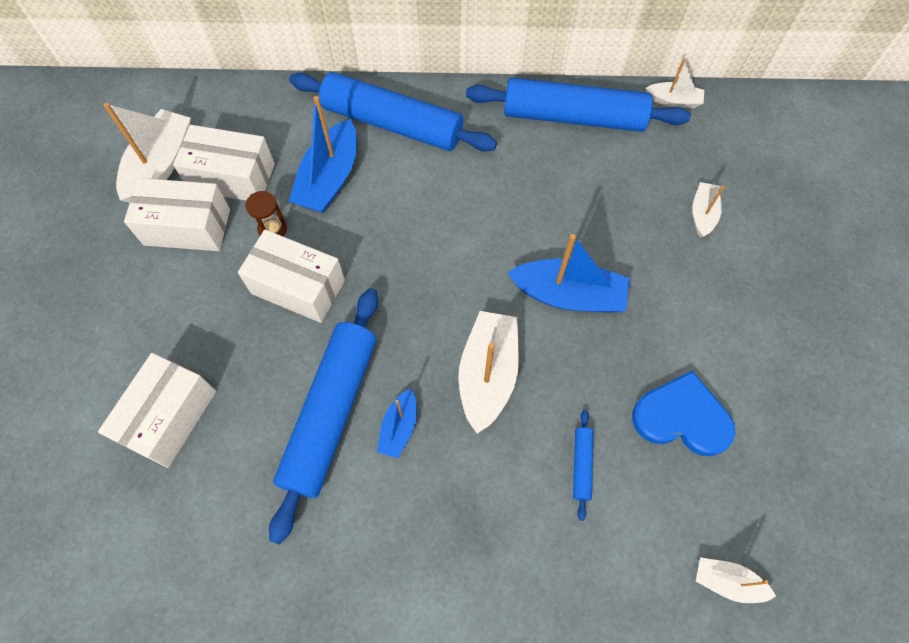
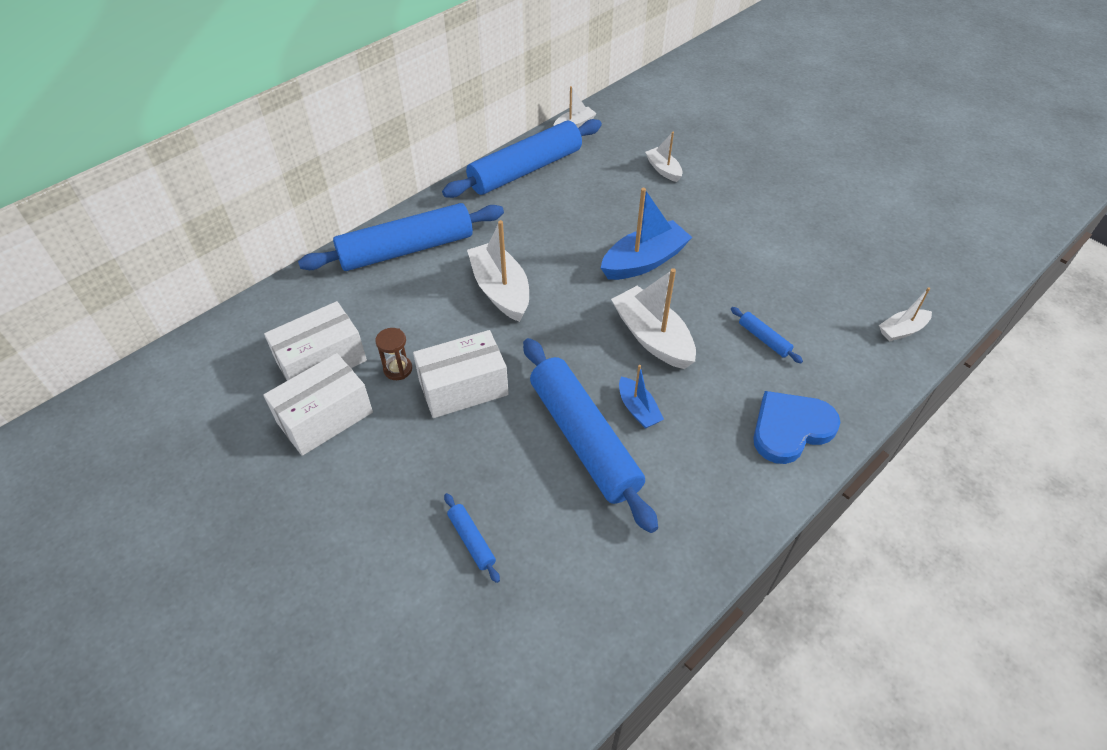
camera: 45 degrees left, 15 degrees down
white box [98,353,216,468] -> blue rolling pin [444,493,500,583]
white boat [104,103,191,203] -> white boat moved to [467,220,529,322]
blue boat [289,96,357,213] -> none
blue heart [632,371,736,456] -> blue heart moved to [753,391,841,464]

